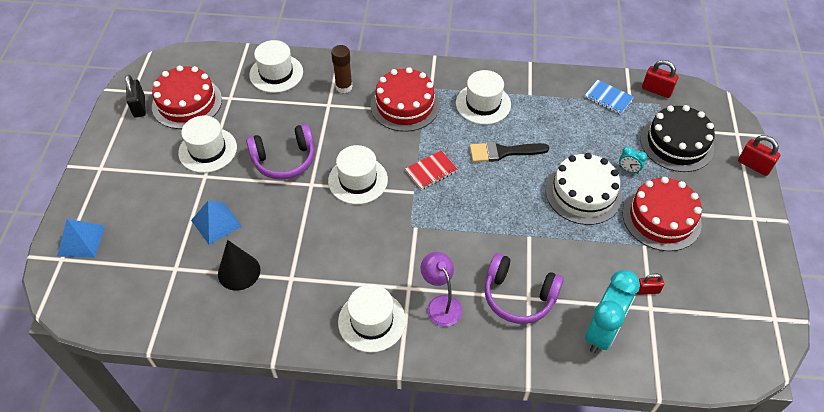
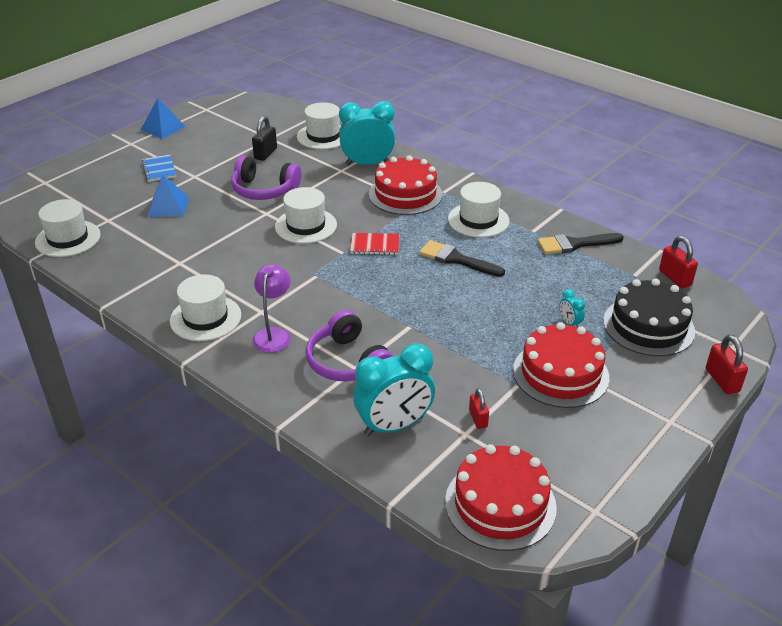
camera: 35 degrees right, 15 degrees down
blue pyramid [57,219,105,258] -> blue pyramid moved to [141,98,186,139]
black padlock [125,75,146,118] -> black padlock moved to [252,116,277,161]
red cake [152,65,222,129] -> red cake moved to [445,444,557,551]
white hat [178,116,237,173] -> white hat moved to [35,199,101,257]
black cone [218,240,260,291] -> none
brown glue stick [331,45,353,93] -> turquoise clock [339,101,395,166]
white cake [546,153,622,225] -> none
blue notebook [585,79,634,115] -> blue notebook moved to [142,155,176,182]
red padlock [637,273,664,295] -> red padlock turned 45 degrees clockwise [469,388,489,429]
none -> black brush [538,233,624,254]

